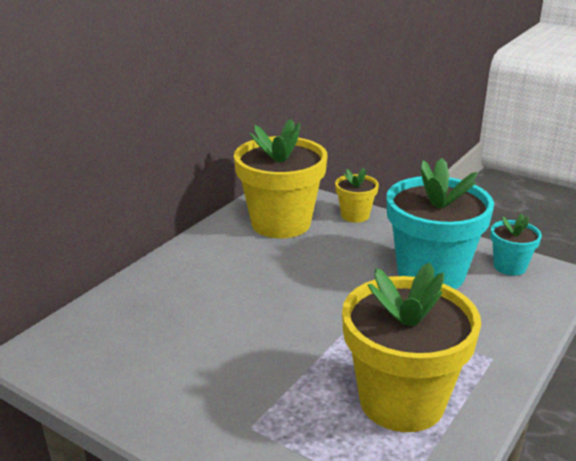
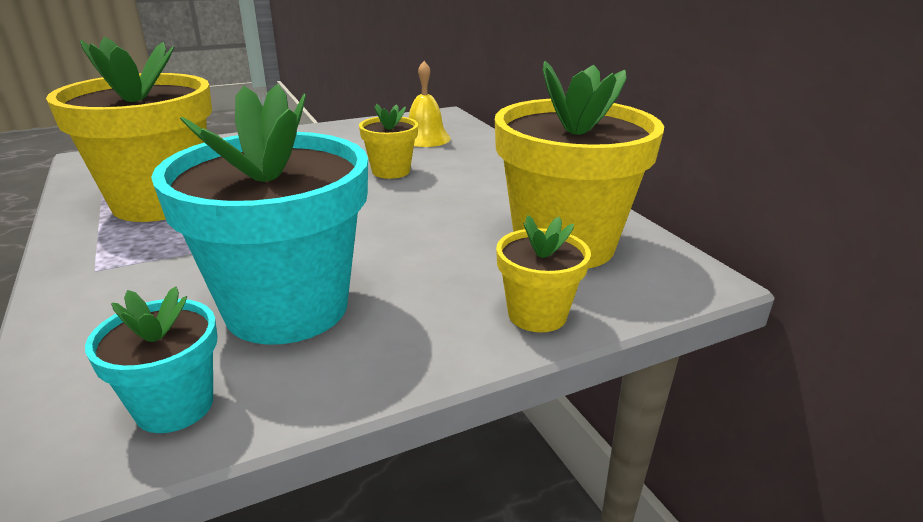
camera: 120 degrees right, 0 degrees up
none -> yellow flower pot [359,104,418,179]
none -> yellow bell [409,61,451,147]

